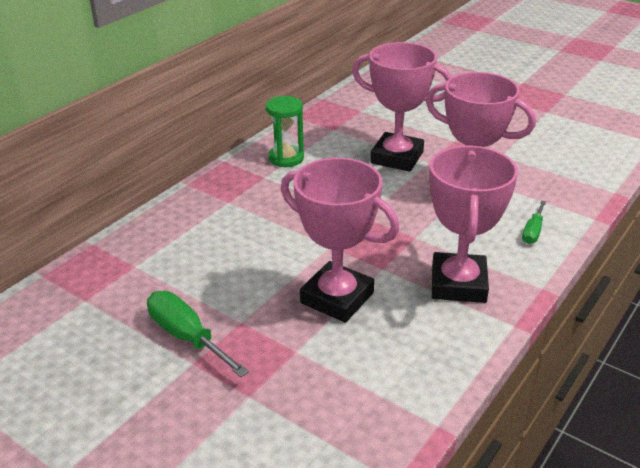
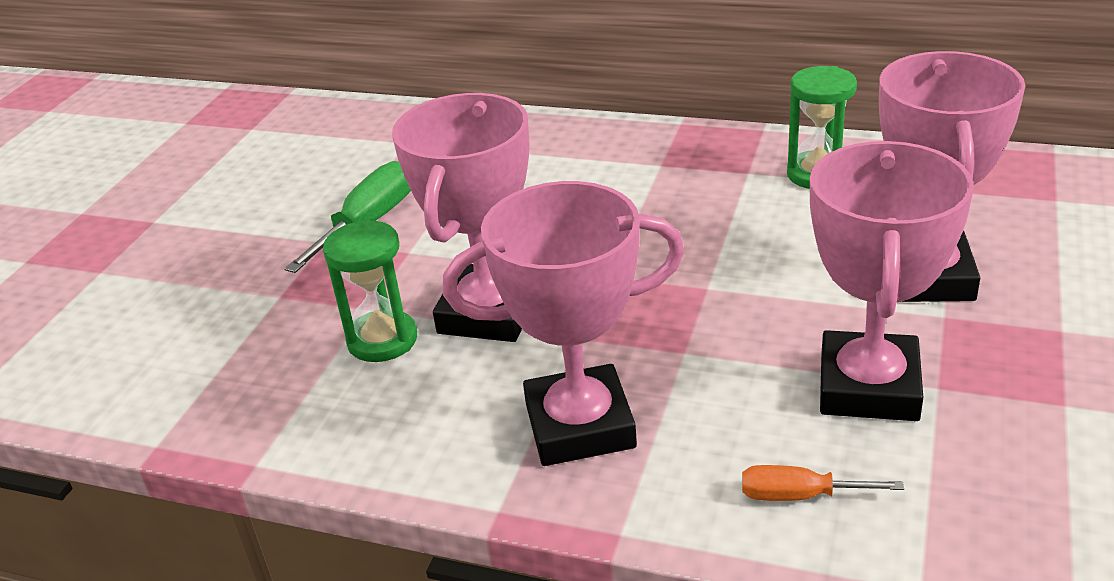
camera: 75 degrees right, 0 degrees up
green screwdriver [522,201,546,244] -> orange screwdriver [742,465,904,501]
none -> green hourglass [323,220,417,362]

